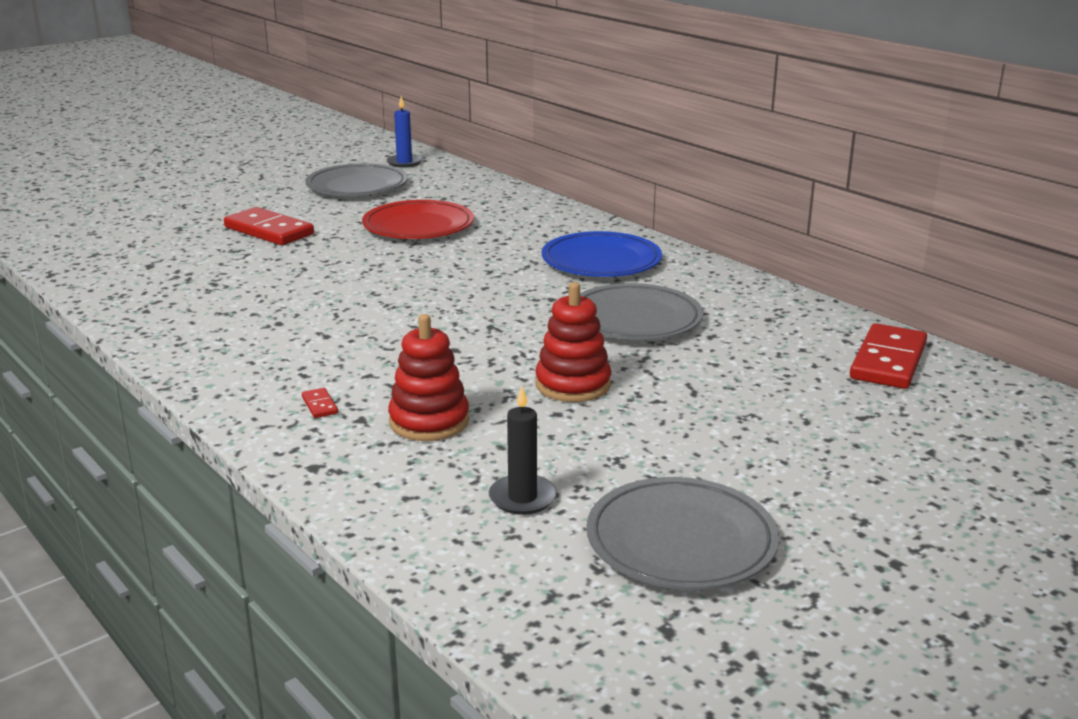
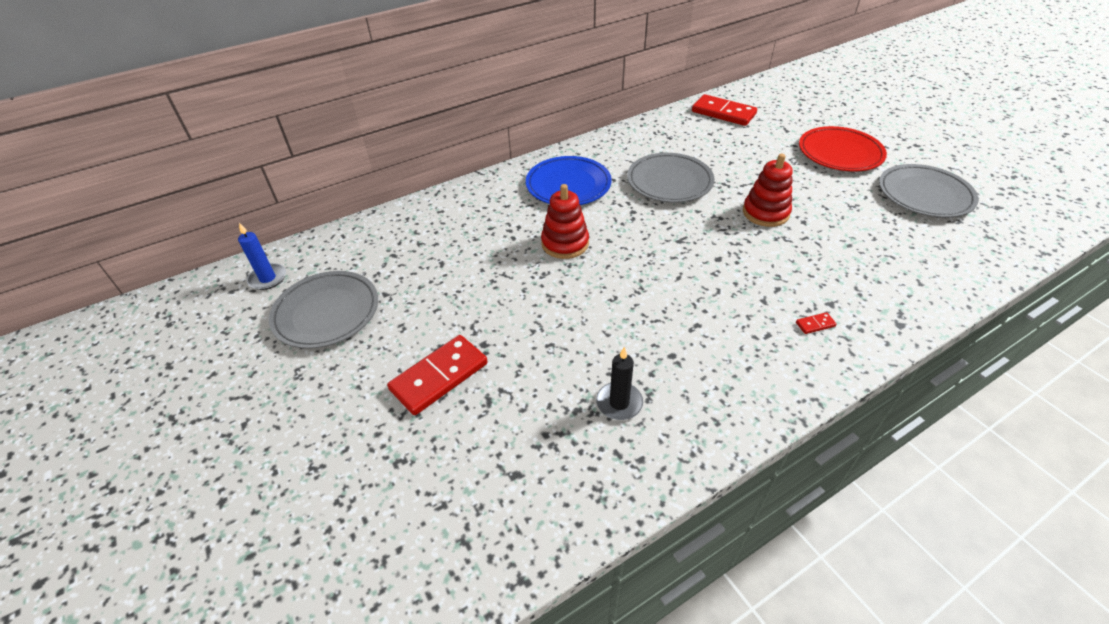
camera: 80 degrees left, 20 degrees up
red plate [362,200,474,239] -> red plate moved to [799,126,887,172]
red stacking toy [388,314,469,441] -> red stacking toy moved to [541,184,589,259]
black candle [489,386,557,515] -> black candle moved to [596,347,643,420]

